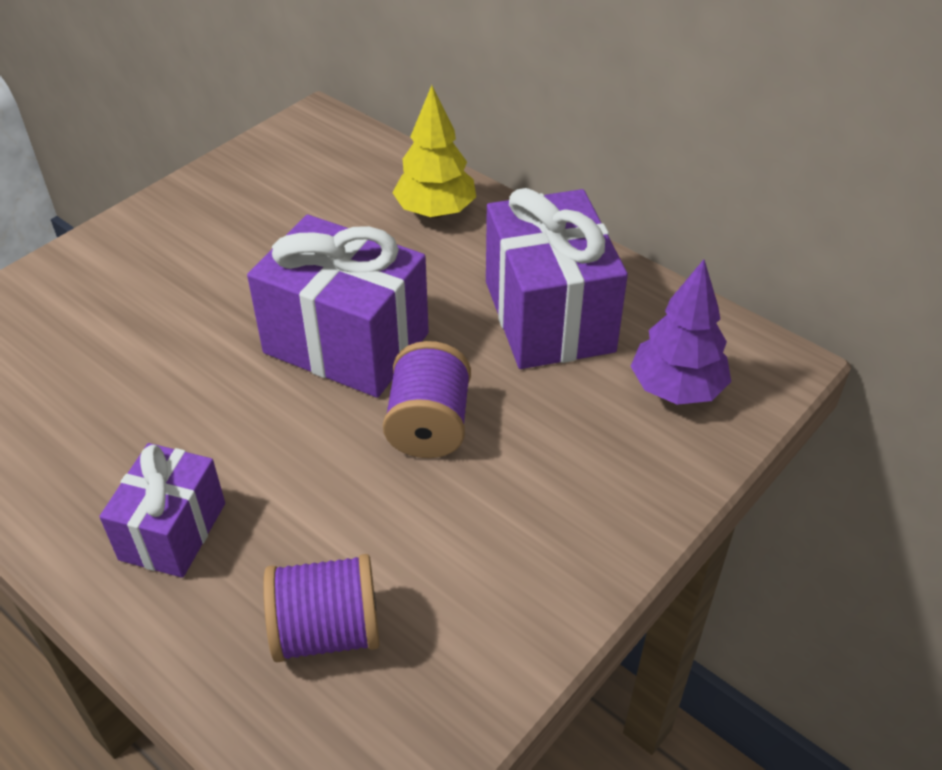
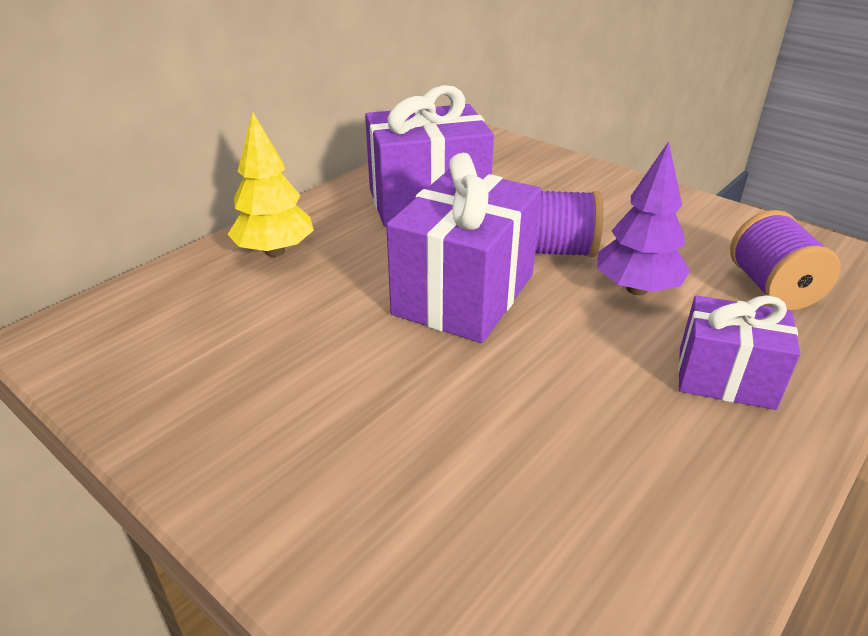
camera: 90 degrees left, 10 degrees down
purple tree [631,259,731,405] -> purple tree moved to [597,141,690,295]

